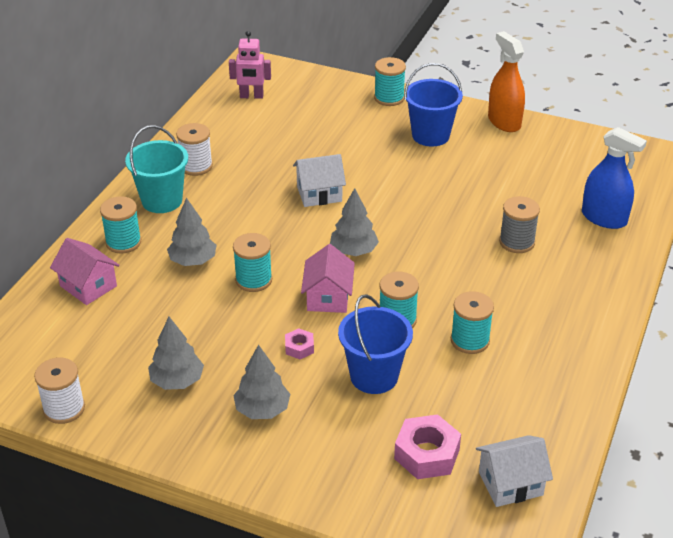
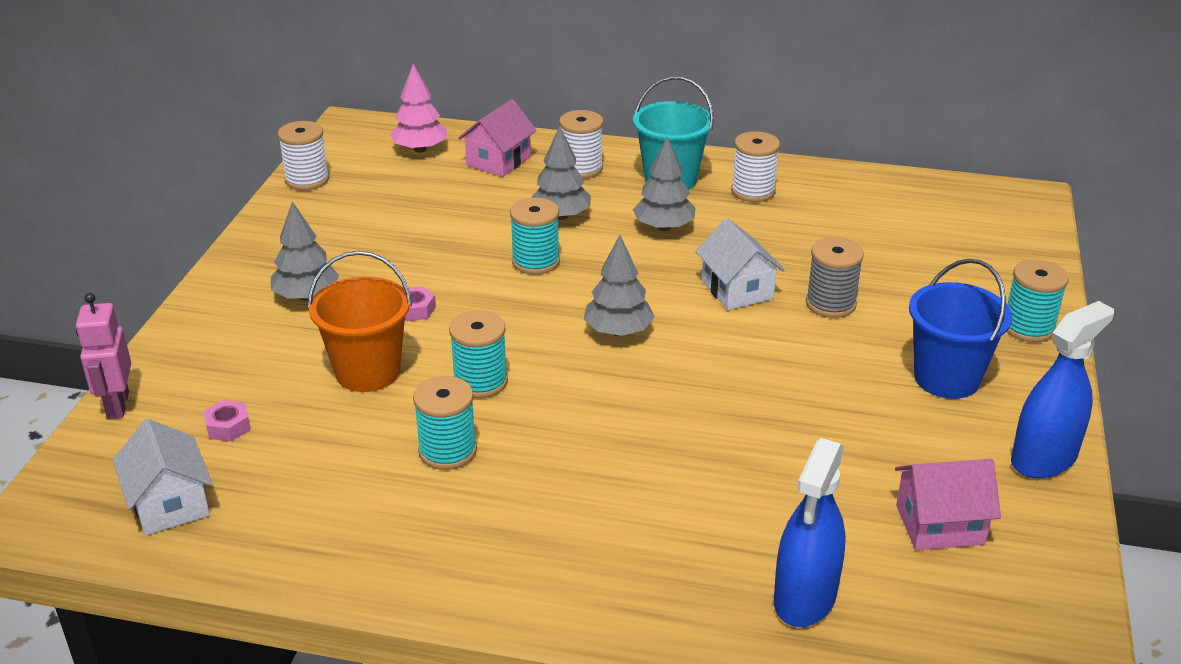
camera: 80 degrees right, 5 degrees down
turquoise spool [100,196,141,254] -> white spool [559,110,603,179]
grey tree [148,317,204,390] -> grey tree moved to [633,136,695,231]
pink robot [229,31,271,99] -> pink robot moved to [76,293,131,419]
pink house [301,244,355,313] -> pink house moved to [895,459,1001,550]
blue bucket [338,294,413,394] -> orange bucket [308,251,412,392]
pink nut [394,414,461,479] -> pink nut [203,400,251,441], size x0.53
orange spray bottle [488,31,525,132] -> blue spray bottle [1011,301,1114,478]
grey spool [499,196,540,253] -> grey spool moved to [806,237,864,318]
none -> pink tree [390,64,447,152]

